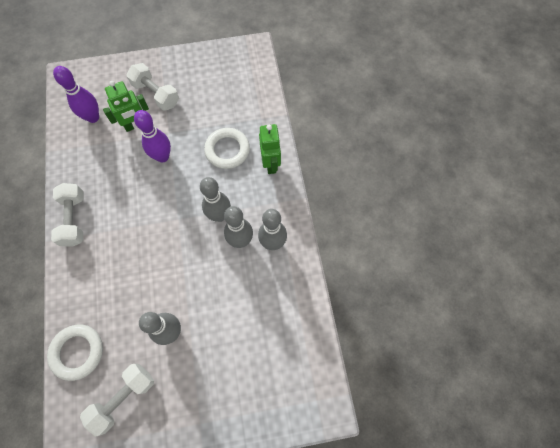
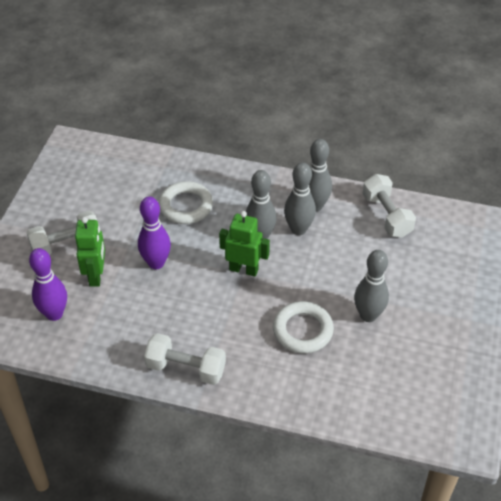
camera: 65 degrees left, 20 degrees down
white ring [47,325,103,381] -> white ring moved to [273,301,334,354]
white dumbbell [80,364,154,437] -> white dumbbell moved to [362,174,416,238]
green robot [259,124,281,174] -> green robot moved to [219,211,270,276]

